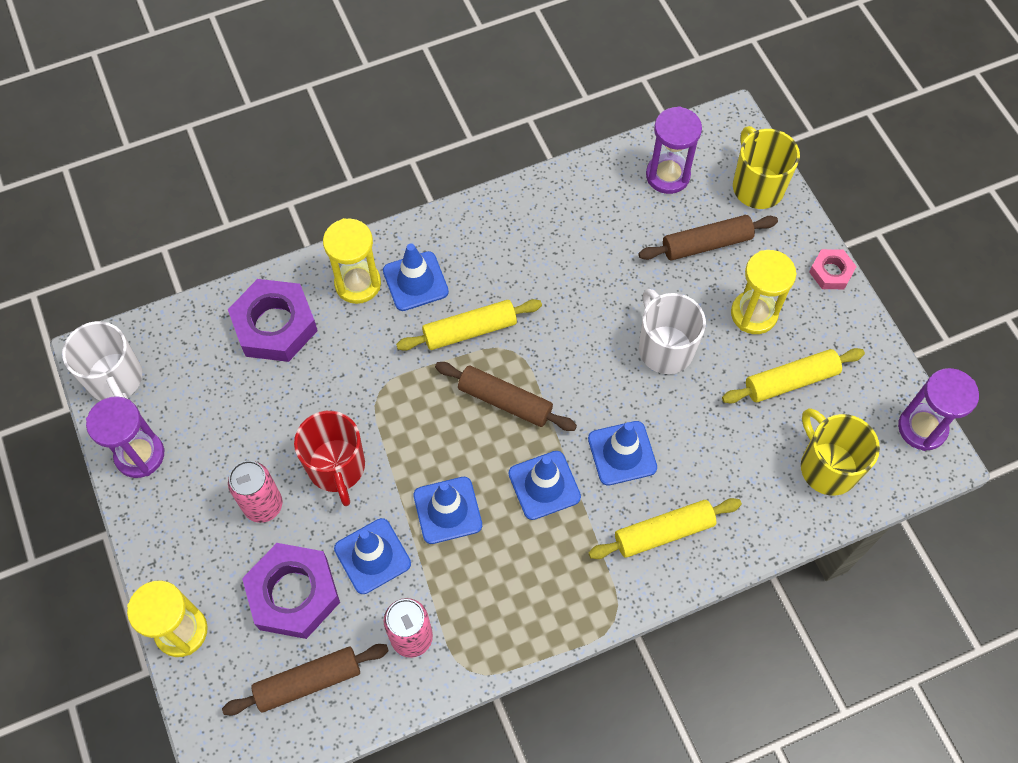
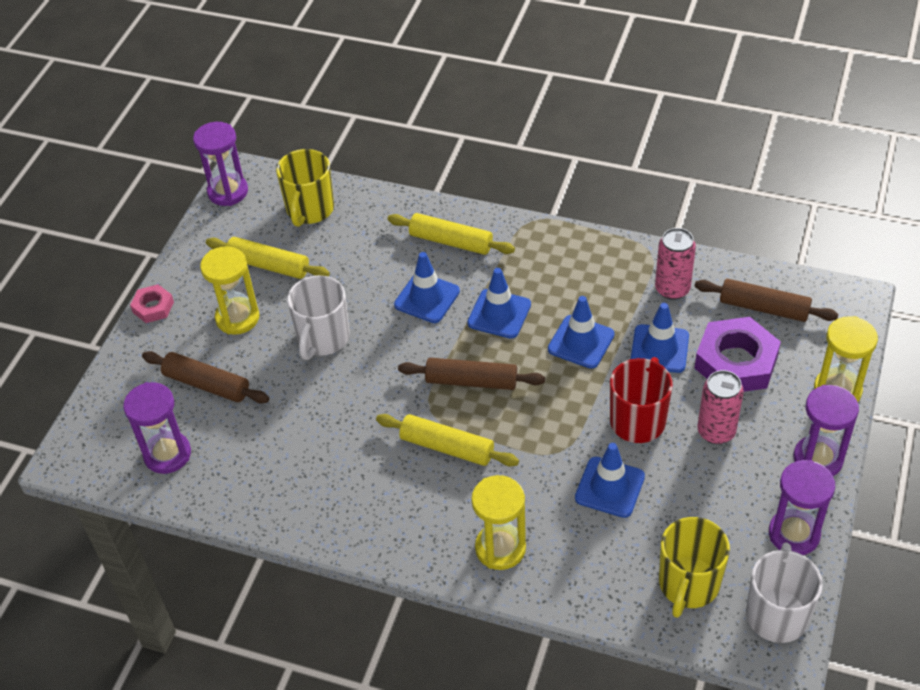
camera: 135 degrees left, 15 degrees down
purple nut [228,279,318,362] -> none
blue traffic cone [383,244,449,311] -> blue traffic cone moved to [575,443,645,518]
brown rolling pin [435,362,577,431] -> brown rolling pin turned 60 degrees counterclockwise [398,358,545,390]
yellow mug [733,126,800,209] -> yellow mug moved to [659,517,730,618]
none -> purple hourglass [793,385,859,476]

